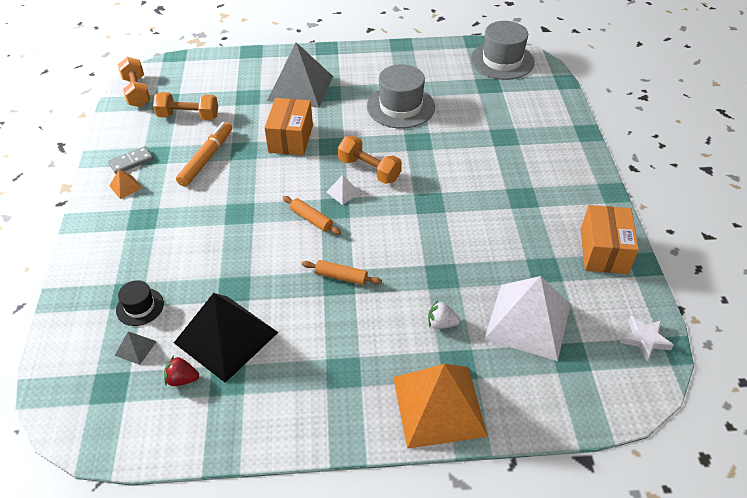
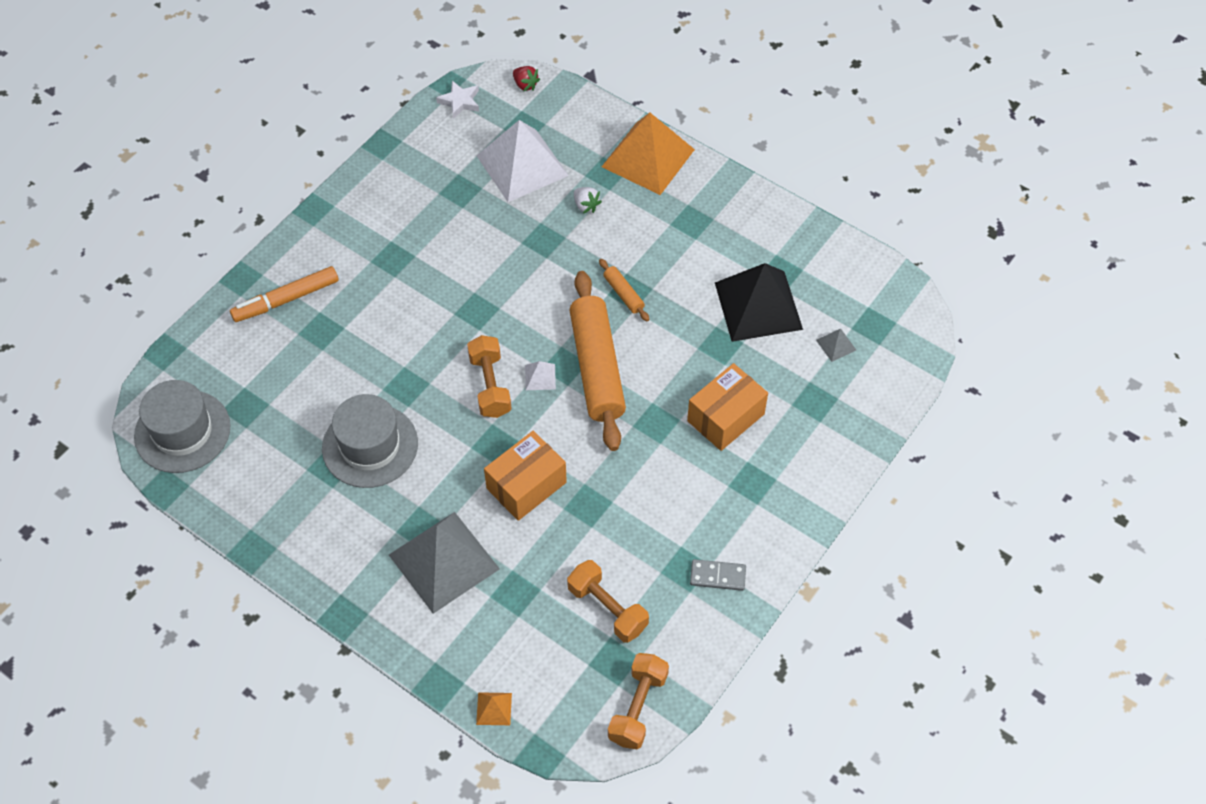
camera: 140 degrees left, 10 degrees up
orange pyramid [109,169,142,199] -> orange pyramid moved to [476,692,512,725]
black hat [116,280,164,326] -> none
red strawberry [164,356,199,386] -> red strawberry moved to [513,66,540,91]
orange marker [176,122,232,187] -> orange marker moved to [230,266,339,322]
orange rolling pin [283,196,341,235] -> orange rolling pin [570,271,626,451], size x2.33
orange box [581,205,639,274] -> orange box moved to [687,363,768,451]

